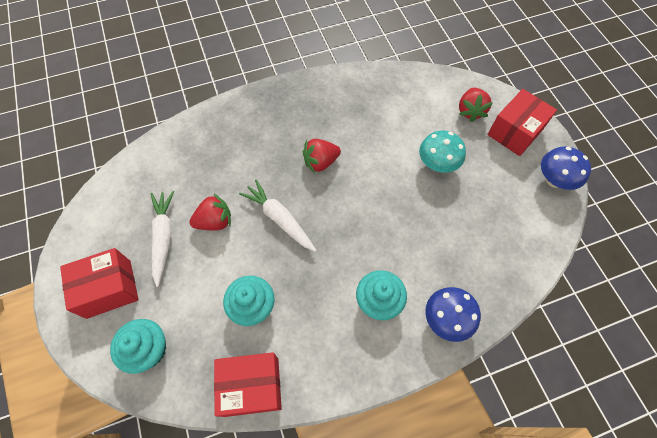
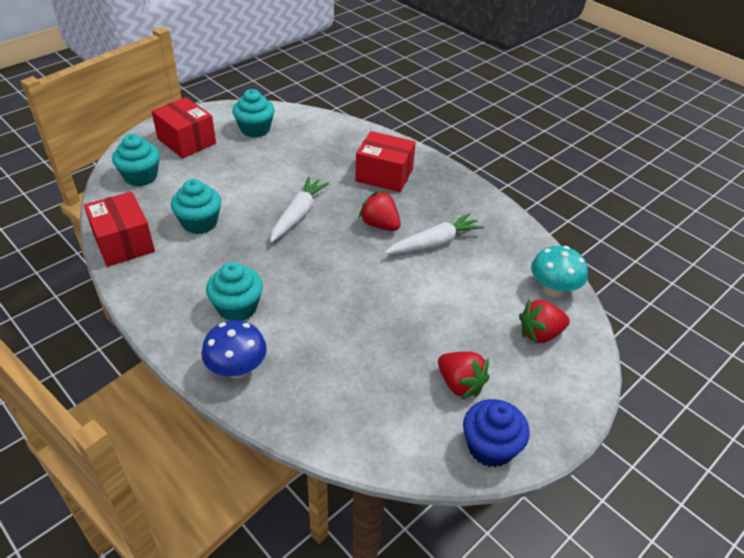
camera: 65 degrees right, 20 degrees down
white carrot [151,191,174,287] -> white carrot moved to [385,213,484,254]
red strawberry [189,193,231,230] -> red strawberry moved to [438,351,490,400]
turquoise mushroom [419,130,466,173] -> turquoise mushroom moved to [531,246,588,297]
red box [487,89,557,156] -> red box moved to [355,131,416,192]
blue mushroom [541,146,591,190] -> blue cupcake [463,399,530,467]
none -> turquoise cupcake [232,89,274,138]

